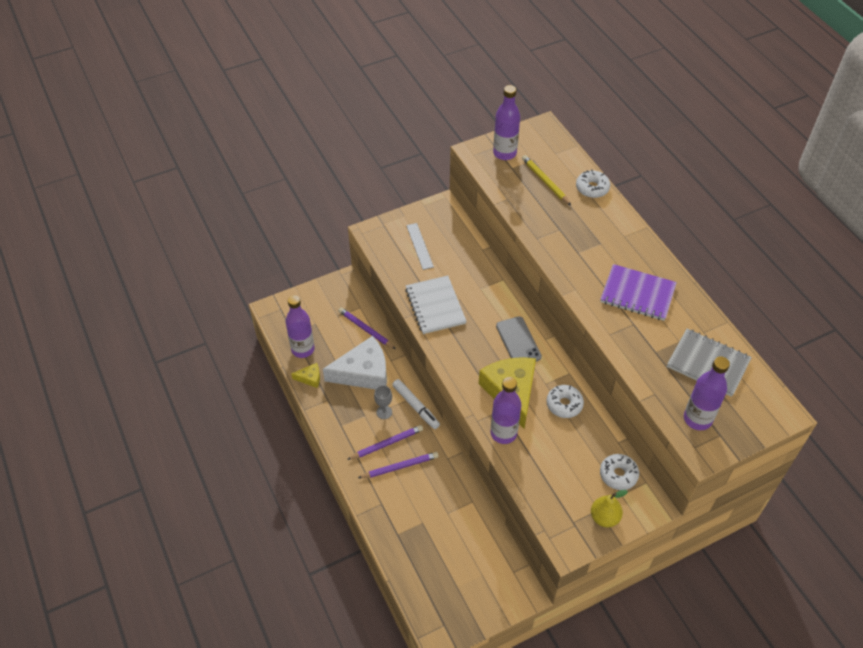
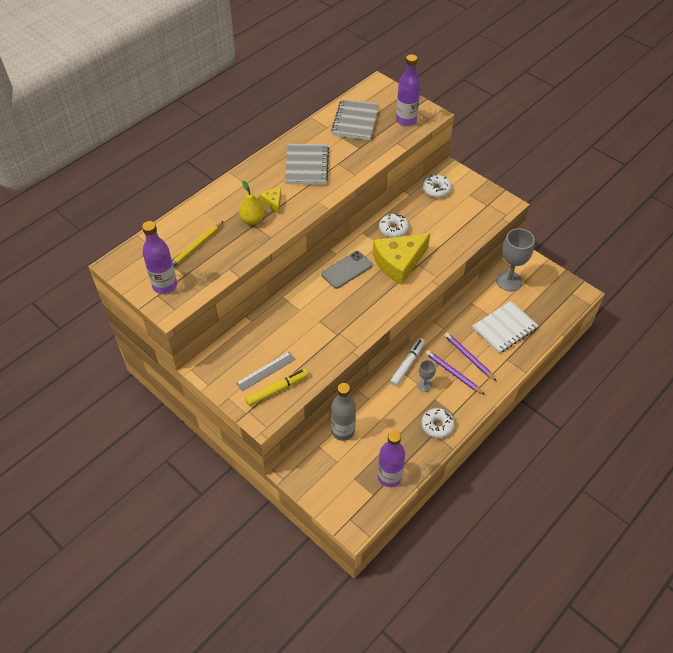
camera: 110 degrees left, 0 degrees up
yellow cheese [291,363,320,388] -> yellow cheese moved to [259,188,281,214]
white cheese [323,336,387,390] -> none
purple pencil [338,307,396,349] -> grey bottle [331,383,356,441]
white notebook [405,276,467,334] -> white notebook moved to [472,301,539,354]
purple bottle [491,377,521,444] -> none
white donut [576,169,610,198] -> white donut moved to [421,408,455,438]
yellow pear [591,490,628,527] -> yellow pear moved to [239,181,265,225]
purple notebook [600,264,677,321] -> grey notebook [285,144,329,185]
none -> yellow marker [245,369,308,406]
none -> grey goblet [496,228,535,291]

